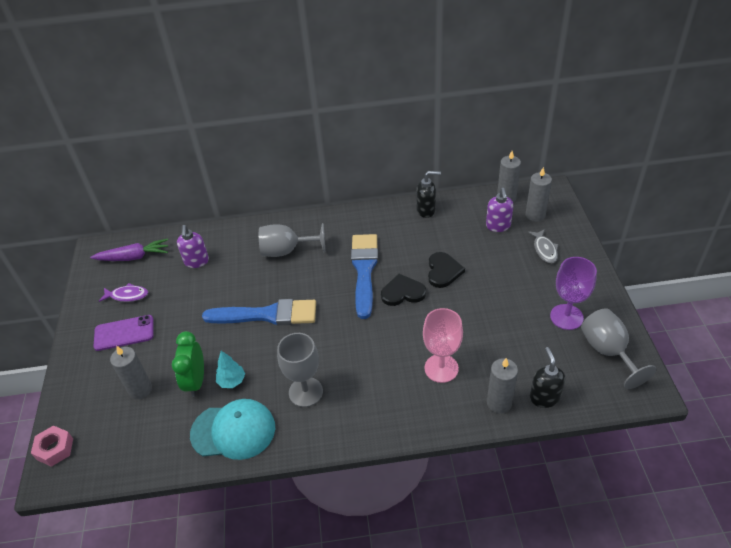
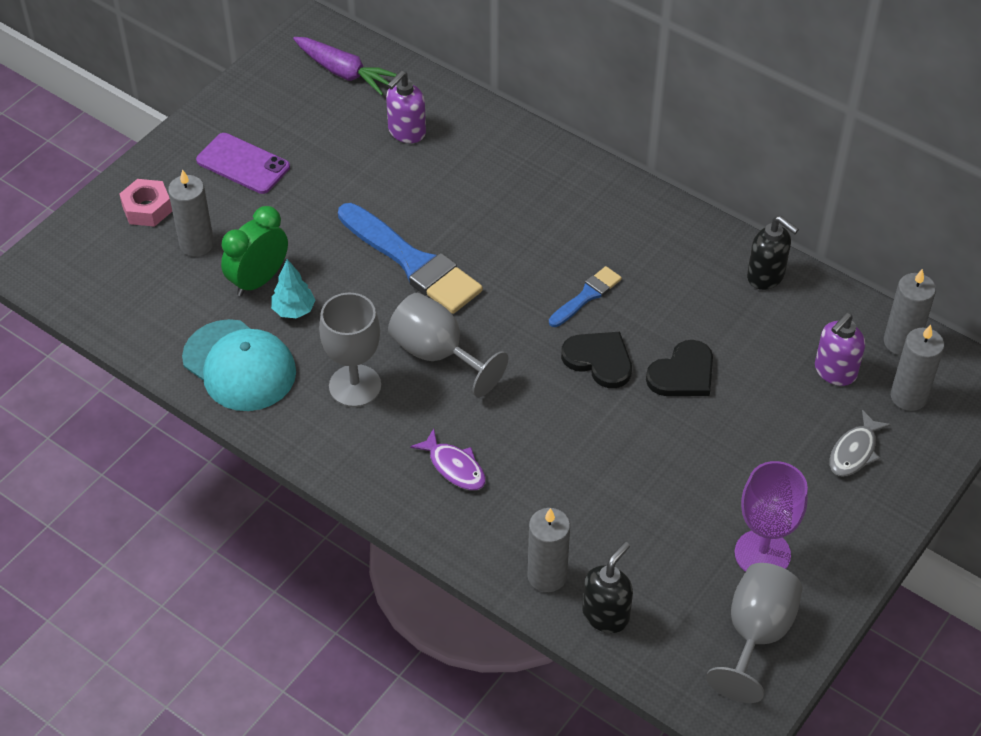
camera: 40 degrees right, 5 degrees up
pink nut [31,426,73,467] -> pink nut moved to [119,179,172,227]
purple fish [99,283,148,302] -> purple fish moved to [410,428,486,490]
grey goblet [259,223,325,257] -> grey goblet moved to [388,293,509,397]
blue brush [351,234,378,319] -> blue brush [549,266,622,327], size x0.51
pink goblet [423,308,463,383] -> none

